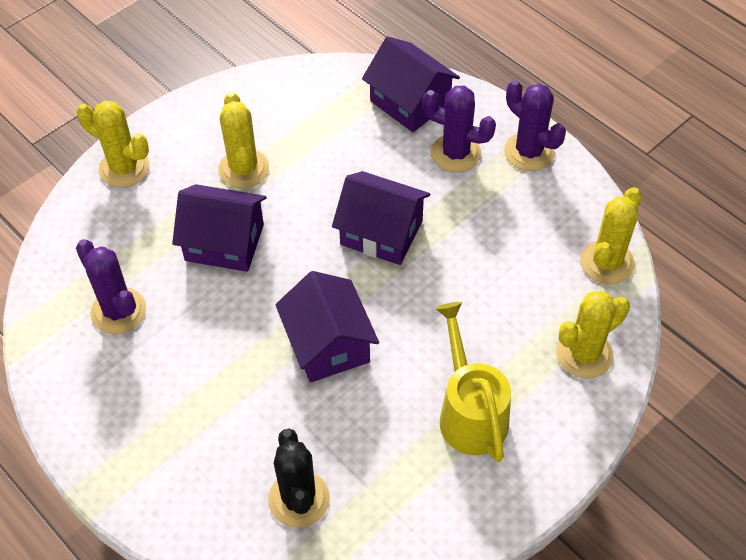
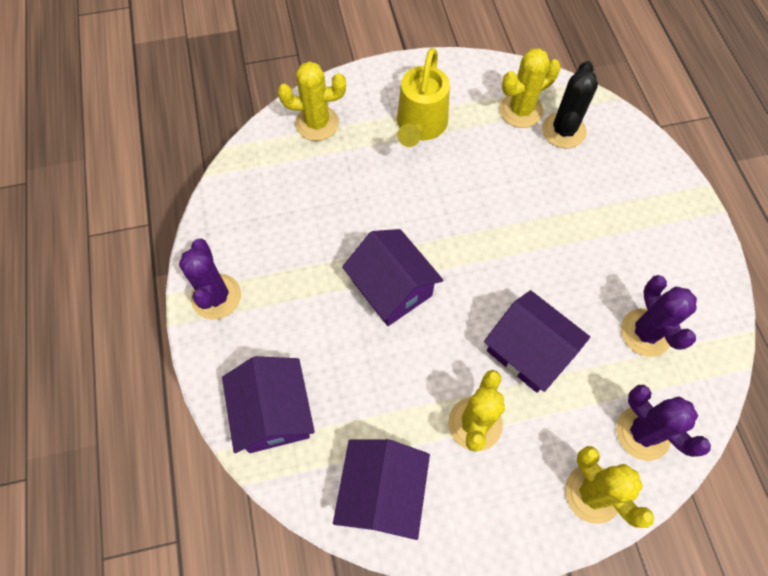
camera: 150 degrees left, 10 degrees up
purple house [275,271,379,382] -> purple house moved to [333,439,430,540]
purple cactus [423,86,496,172] -> purple cactus moved to [616,385,711,461]
yellow cactus [580,187,642,284] -> yellow cactus moved to [499,48,561,128]

